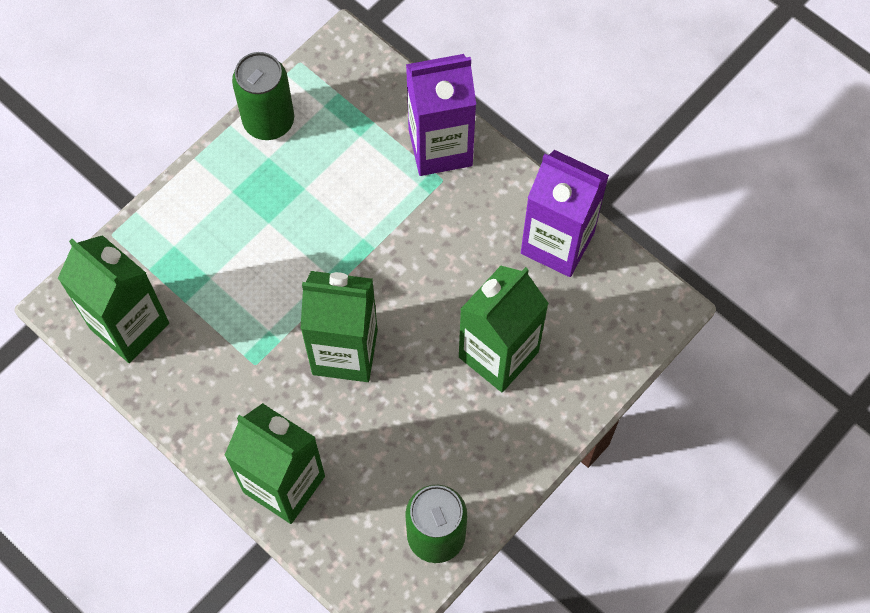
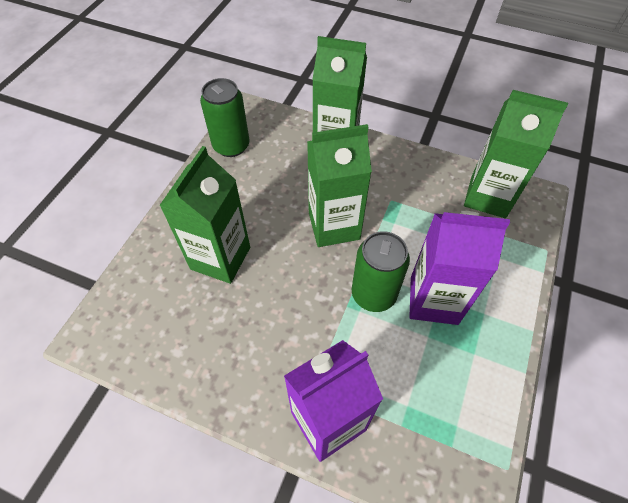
camera: 160 degrees right, 10 degrees down
green can [232,52,294,140] -> green can moved to [351,231,410,312]
purple carton [521,150,609,277] -> purple carton moved to [410,211,510,325]

